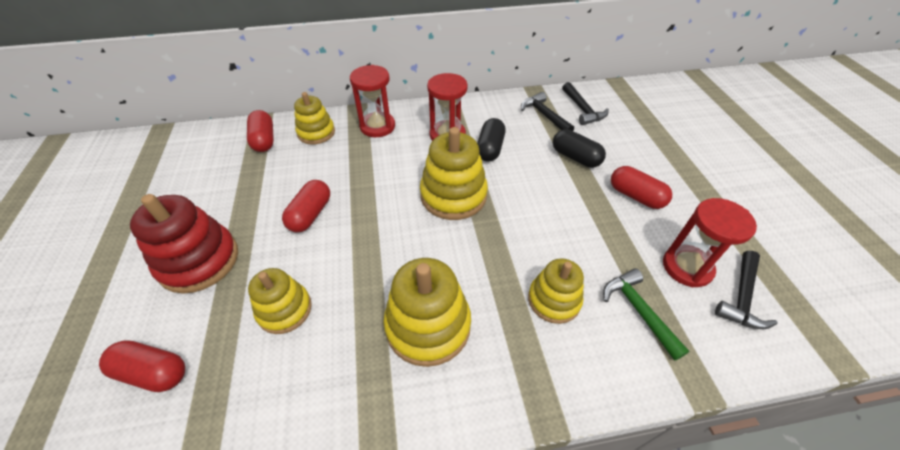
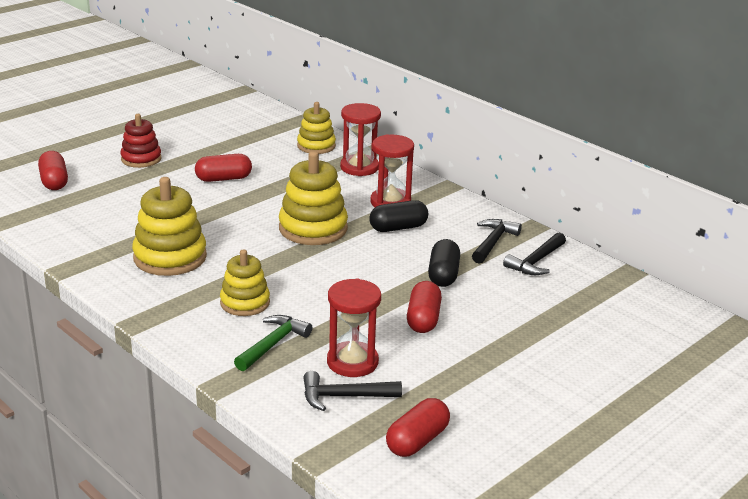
camera: 55 degrees right, 20 degrees down
red stacking toy [130,194,238,294] -> red stacking toy [120,114,161,168], size x0.64
red capsule [247,110,274,152] -> red capsule moved to [386,398,450,457]
yellow stacking toy [248,268,312,334] -> none

